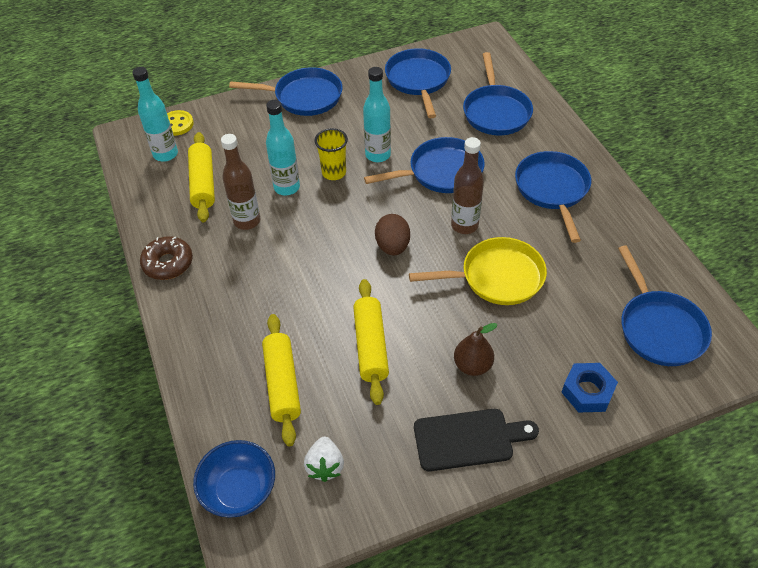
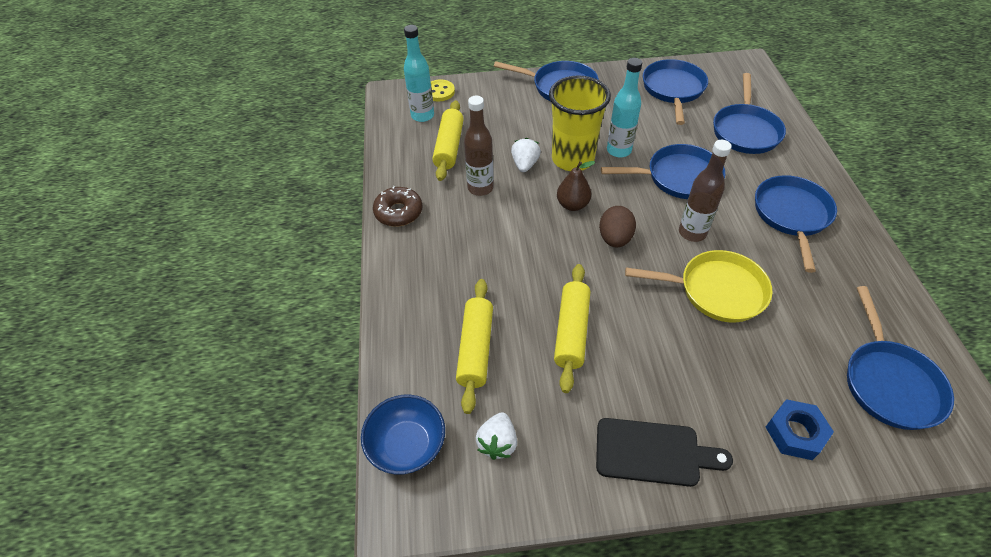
camera: 15 degrees right, 0 degrees up
turquoise bottle [266,100,300,195] -> white strawberry [511,138,541,172]
yellow cup [314,128,348,180] -> yellow cup [549,75,611,171], size x1.79
brown pear [454,323,498,376] -> brown pear moved to [557,161,595,211]

